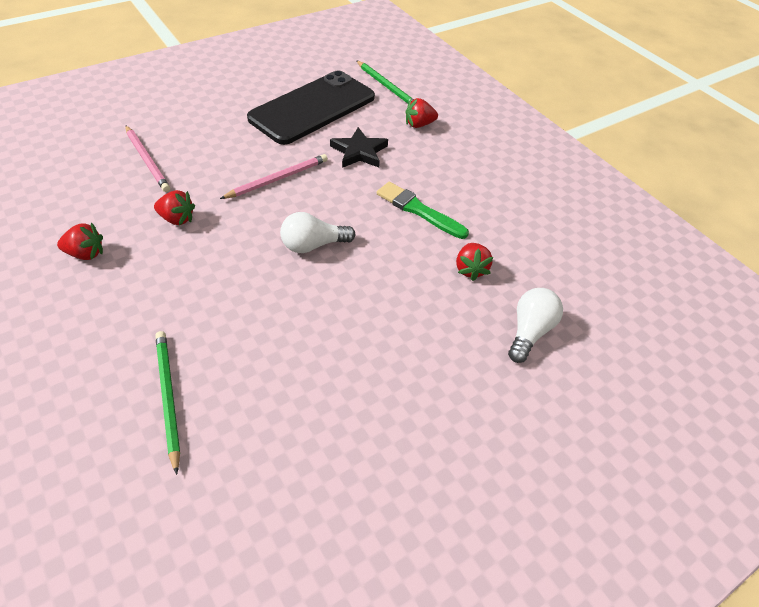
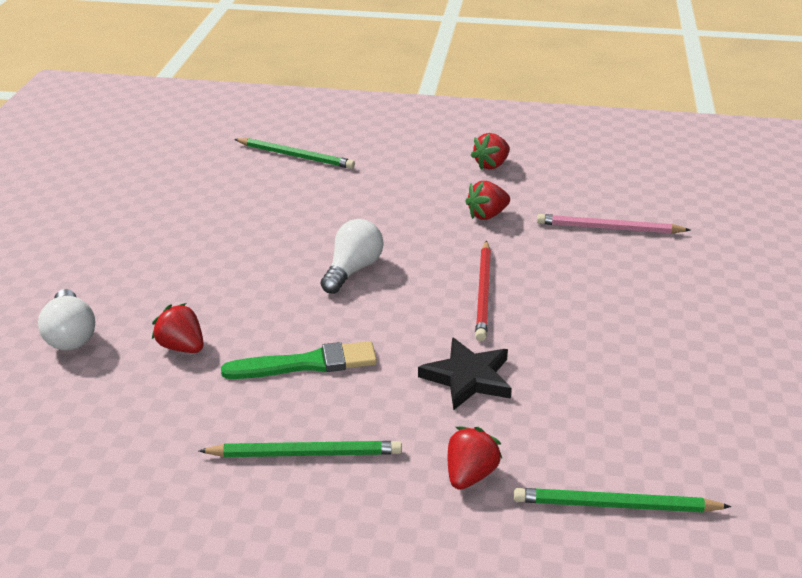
camera: 135 degrees right, 15 degrees down
pink pencil [220,154,328,199] -> red pencil [475,241,491,341]
black phone [247,71,375,145] -> none
none -> green pencil [199,441,402,457]

